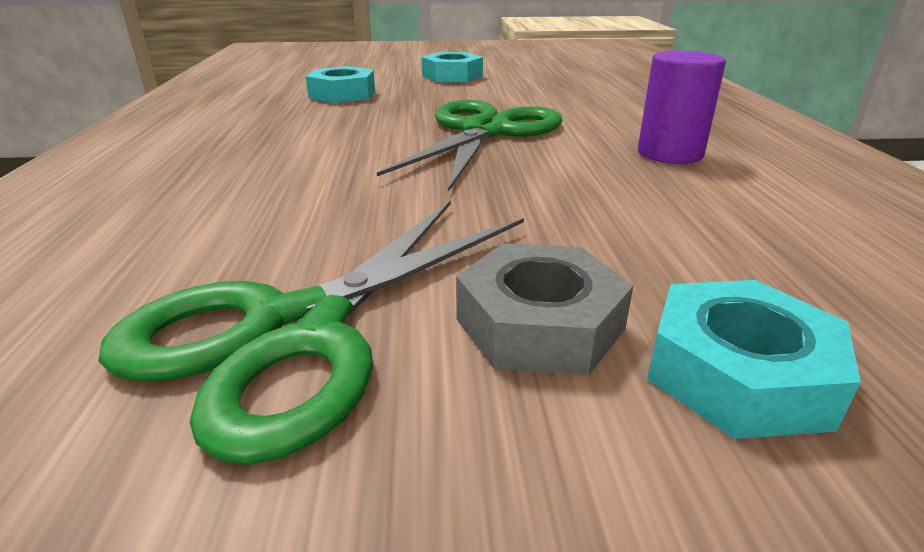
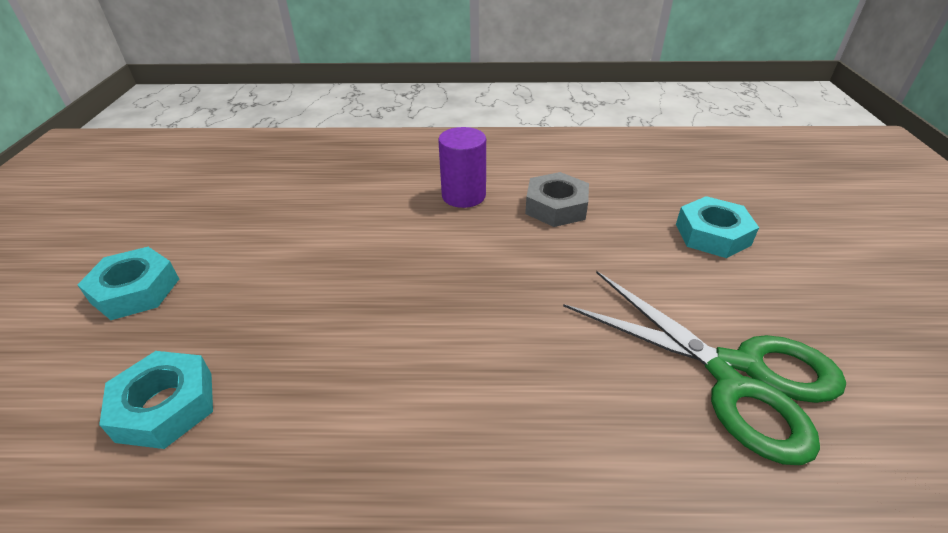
camera: 85 degrees left, 10 degrees up
green scissors [377,100,562,192] -> none
grey nut [456,243,633,375] -> grey nut moved to [525,172,589,227]

